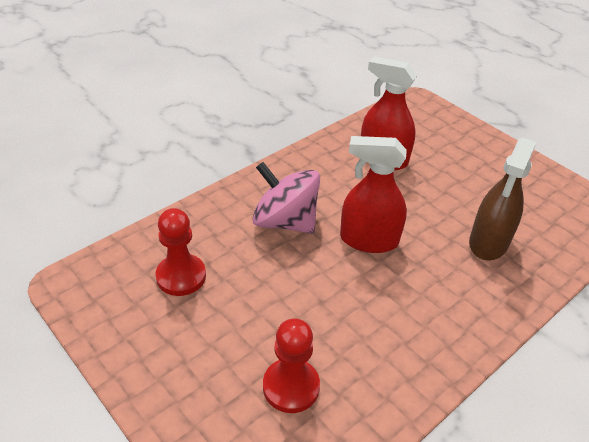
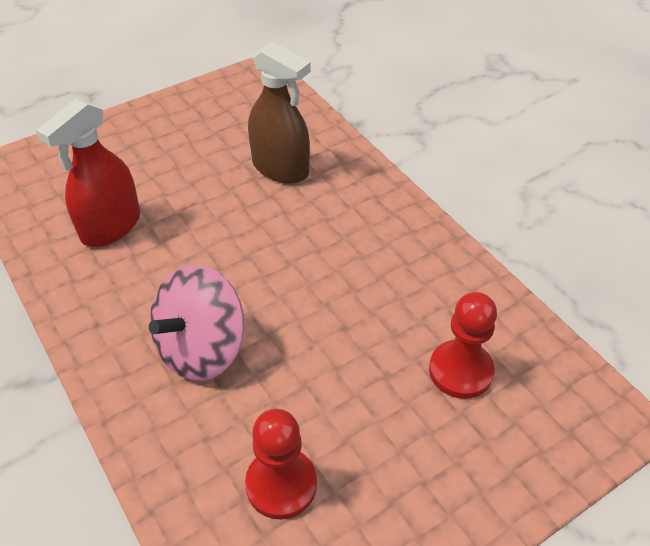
camera: 80 degrees left, 5 degrees up
red spray bottle [340,136,407,253] -> none

